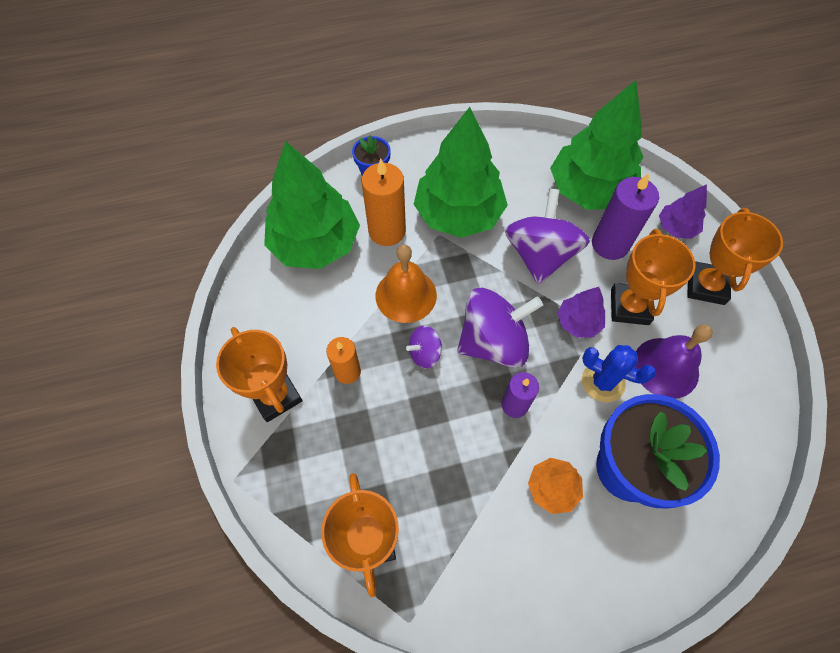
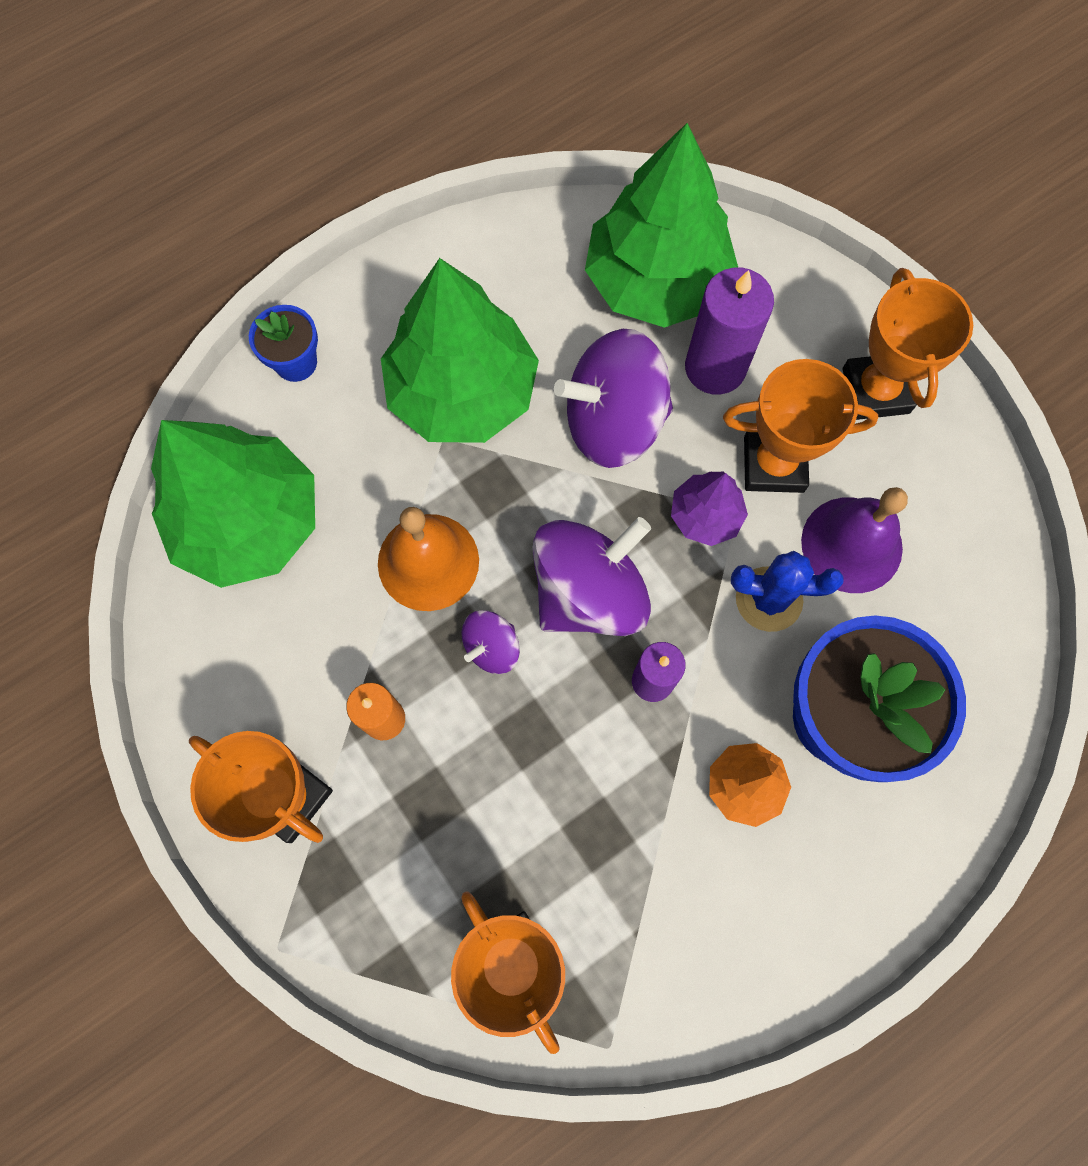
camera: 20 degrees left, 10 degrees up
orange candle [362,159,406,246] -> none
purple spinning top [505,189,590,284] -> purple spinning top turned 90 degrees counterclockwise [554,329,673,468]
orange trophy [611,229,695,325] -> orange trophy turned 75 degrees counterclockwise [723,359,878,493]
purple tree [659,184,707,239] -> none

